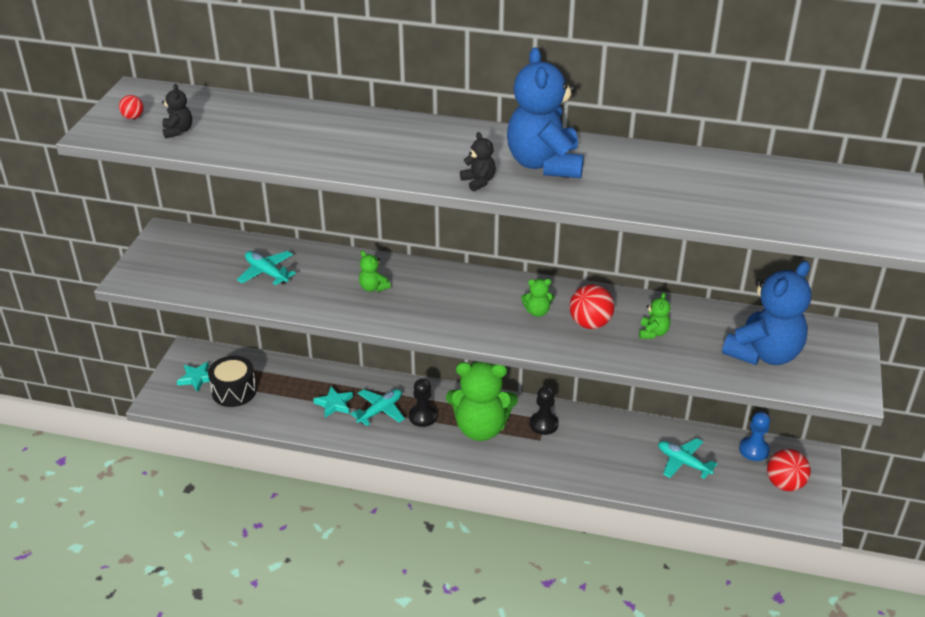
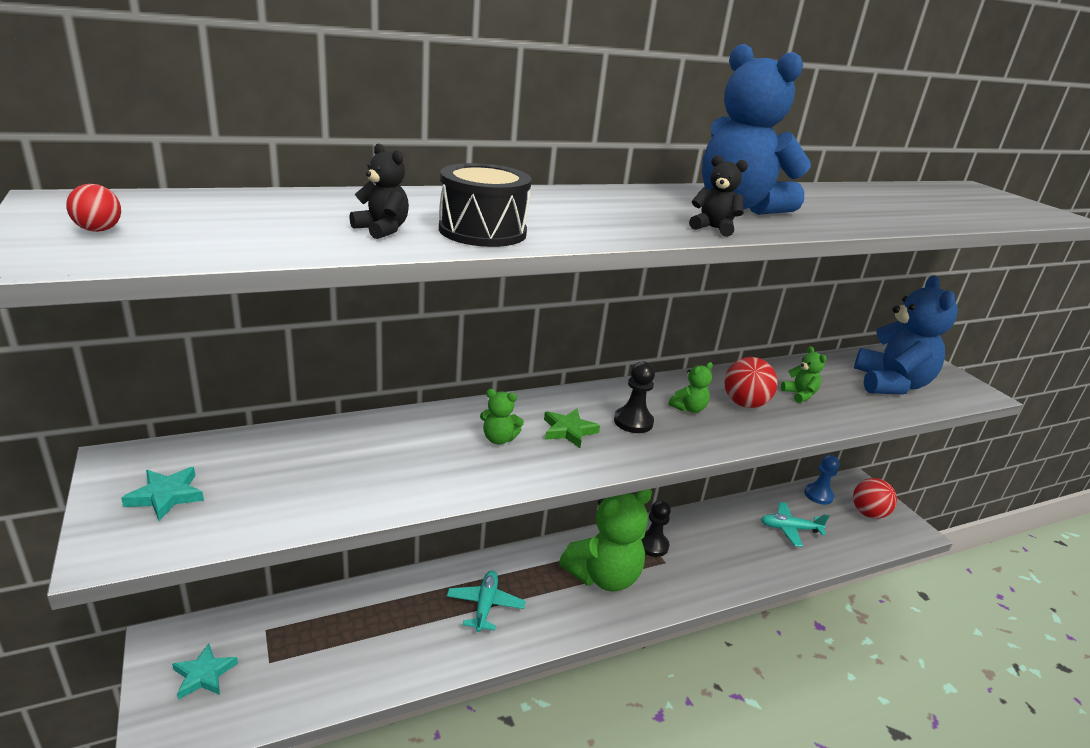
camera: 40 degrees left, 10 degrees down
black teddy bear [162,84,192,139] -> black teddy bear moved to [349,144,409,239]
black drum [208,356,257,407] -> black drum moved to [439,163,532,247]
turquoise plane [237,251,296,285] -> none
turquoise star [313,387,353,418] -> turquoise star moved to [121,467,204,521]
black pawn [409,378,437,427] -> black pawn moved to [614,361,655,433]
none -> green star [544,409,600,448]

